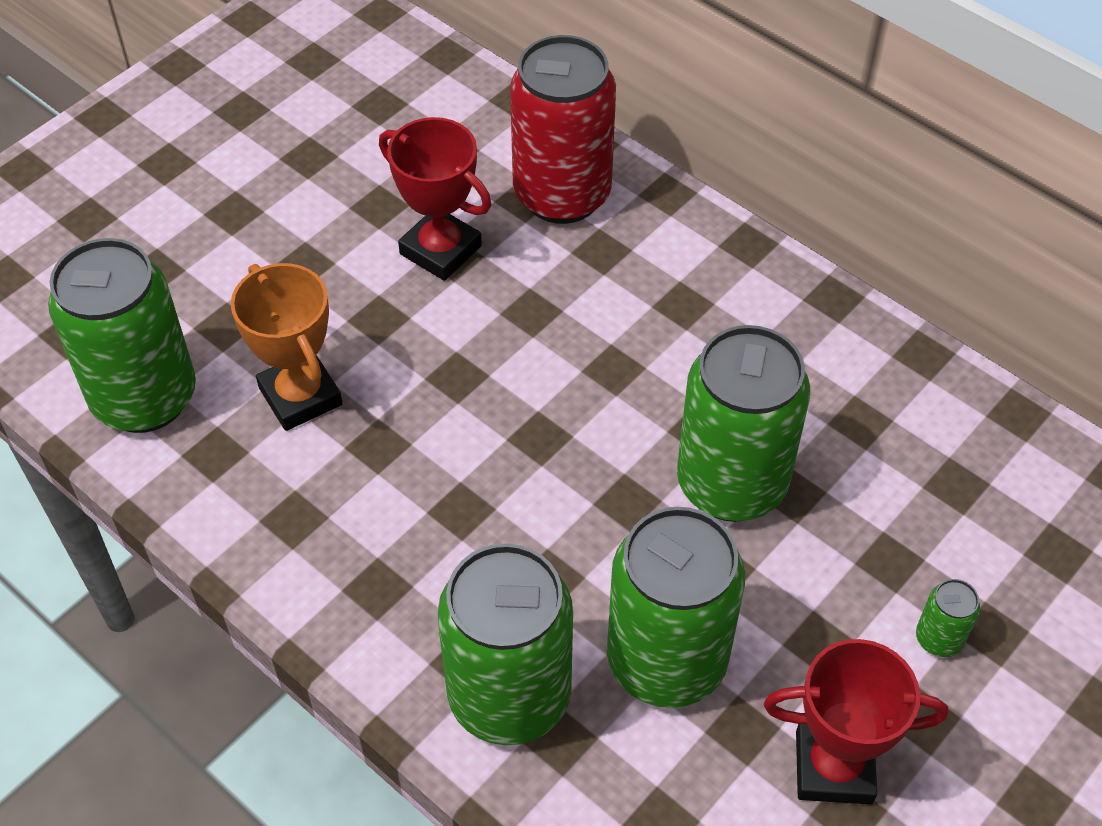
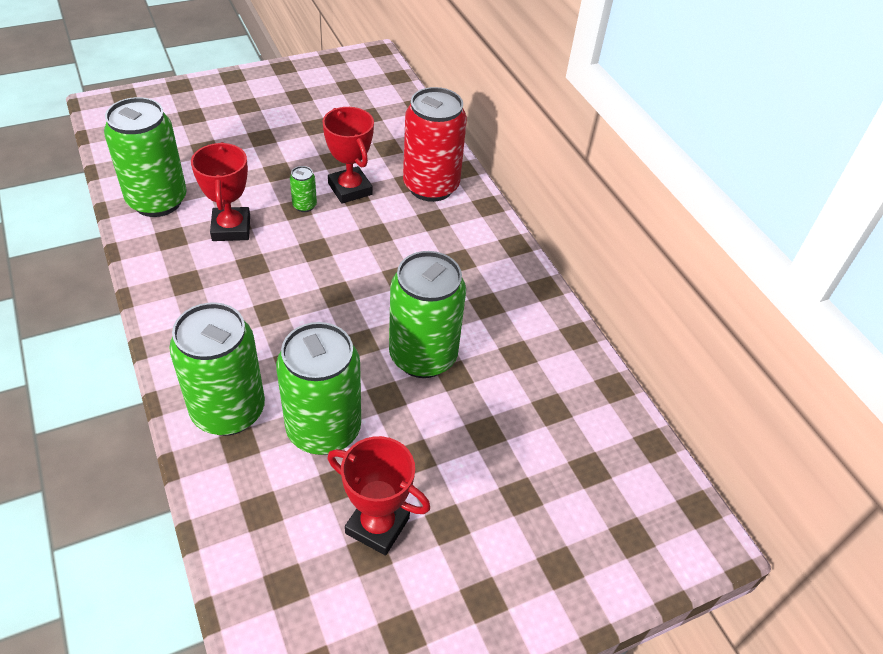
camera: 20 degrees right, 5 degrees down
orange trophy [231,263,343,431] -> red trophy [191,142,250,241]
green can [916,579,980,657] -> green can moved to [290,166,317,212]

